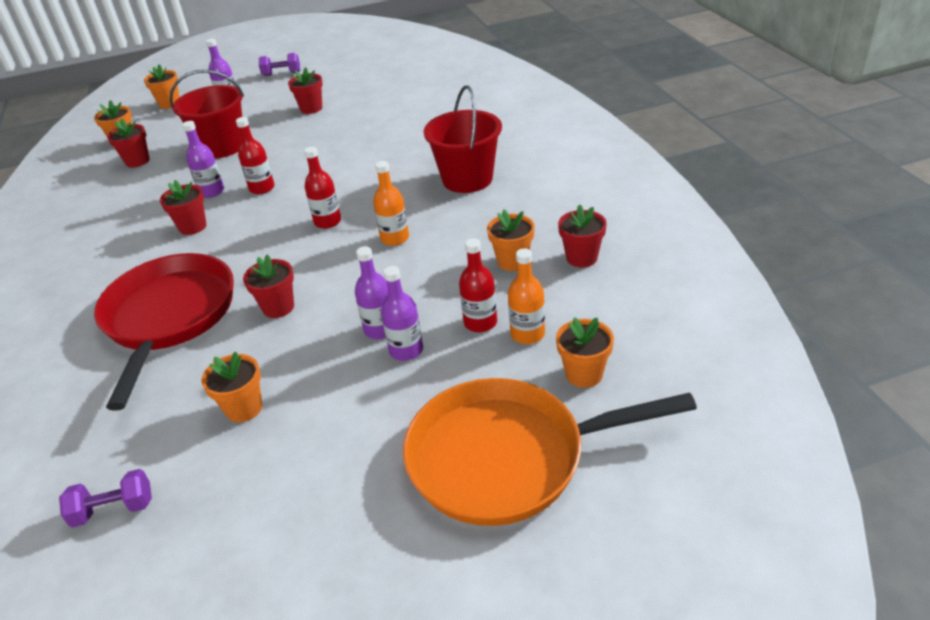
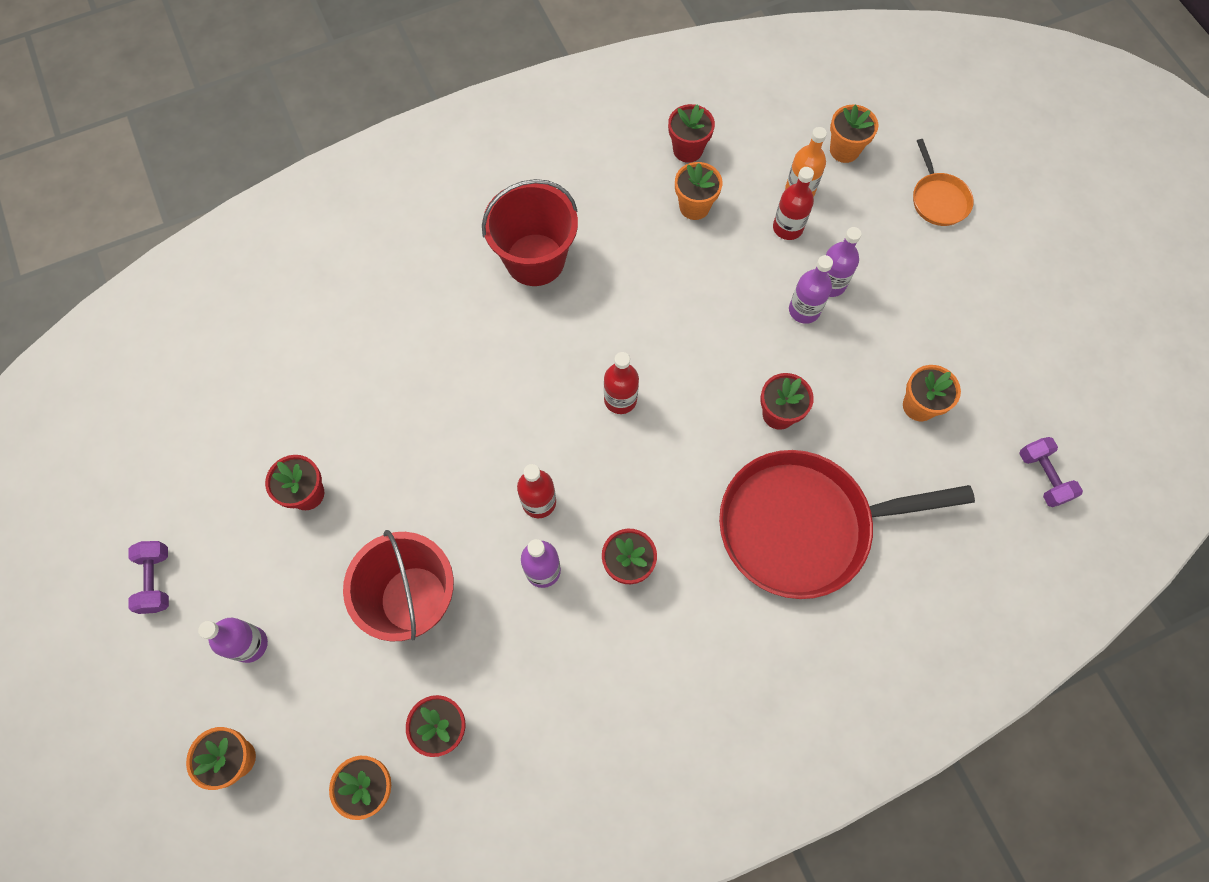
camera: 100 degrees left, 30 degrees up
orange bottle [373,161,409,246] -> none
orange pan [403,378,697,526] -> orange pan [913,139,974,226], size x0.45

